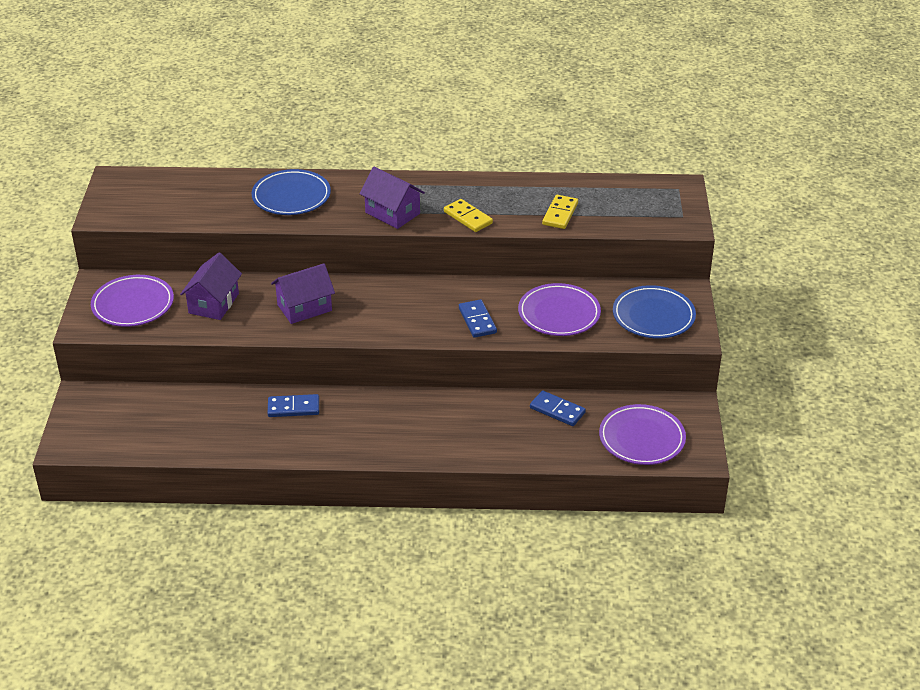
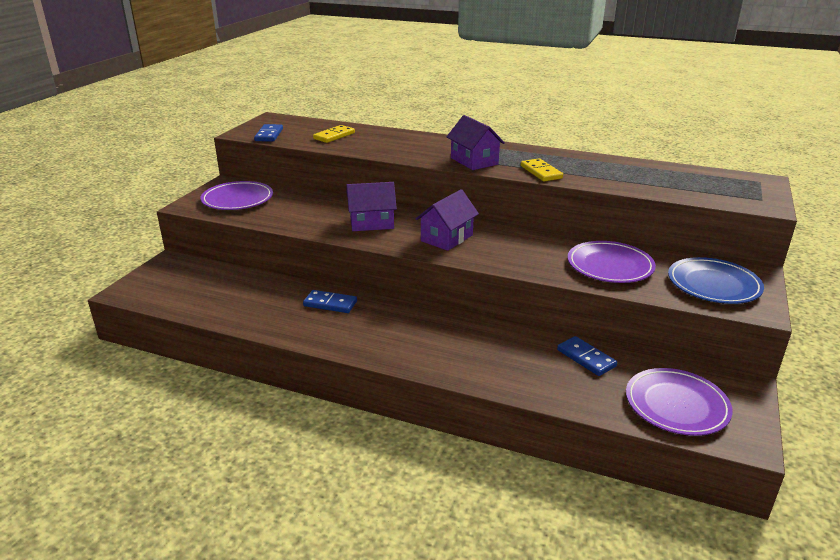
camera: 20 degrees right, 10 degrees down
purple house [180,252,242,320] -> purple house moved to [416,189,479,251]
blue plate [252,169,331,215] -> none
blue domino [459,299,497,338] -> blue domino moved to [254,124,283,142]
yellow domino [542,195,578,229] -> yellow domino moved to [313,125,355,143]

